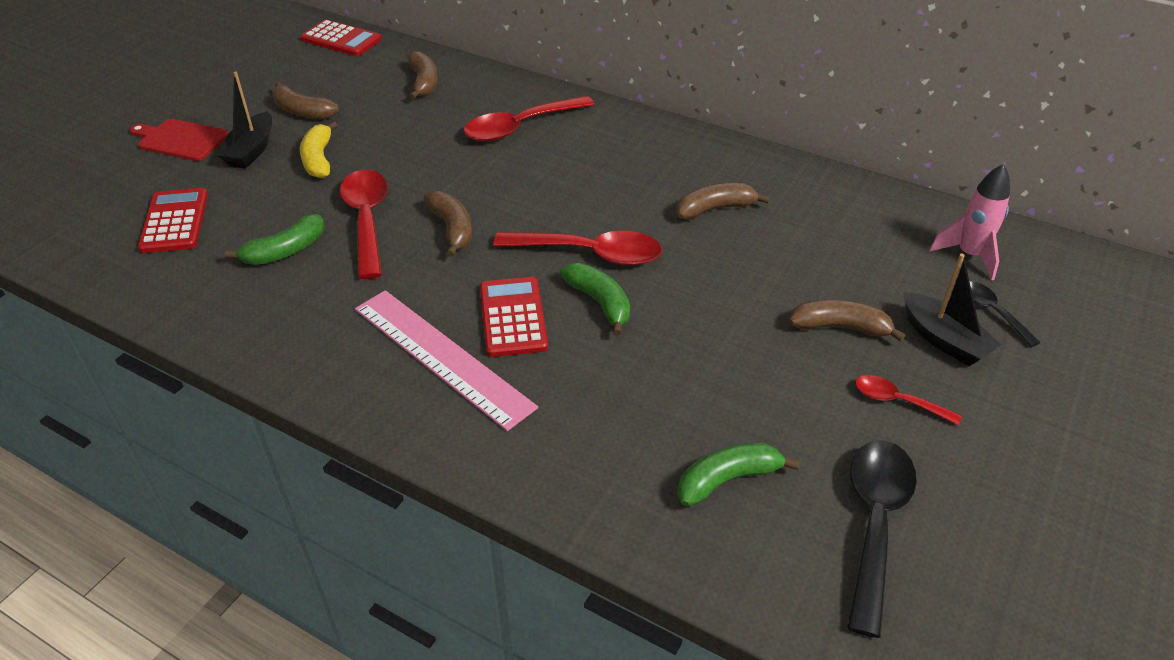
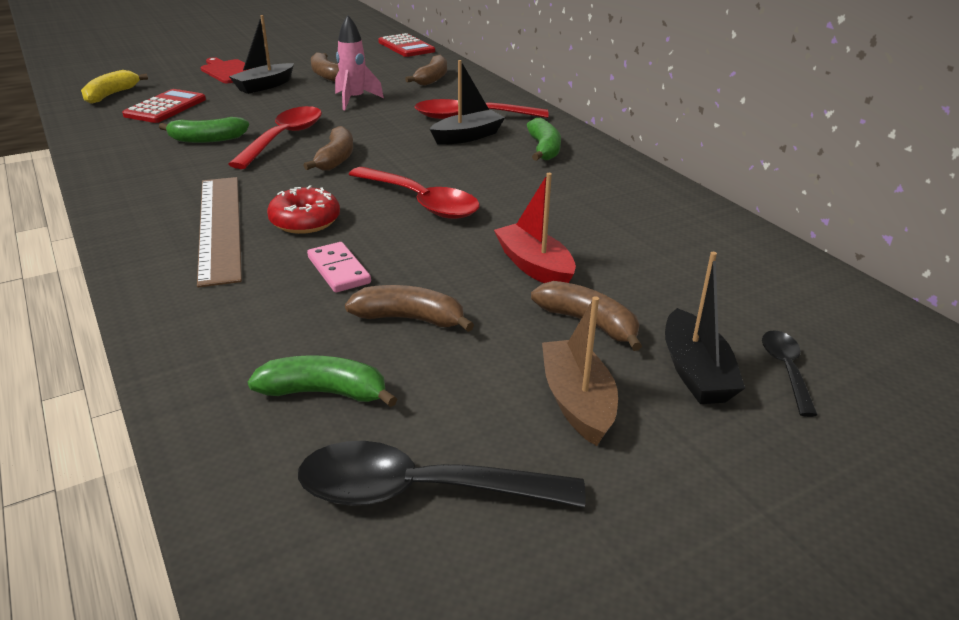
camera: 30 degrees right, 10 degrees down
yellow banana [300,121,338,178] -> yellow banana moved to [81,70,148,104]
pink ruler [355,290,538,431] -> brown ruler [197,177,242,288]
red calculator [480,277,548,357] -> red donut [267,185,340,234]
green banana [560,263,630,336] -> green banana moved to [527,118,561,161]
brown banana [676,183,770,220] -> brown banana moved to [345,285,474,332]
black spoon [847,440,917,638] -> black spoon turned 135 degrees counterclockwise [298,441,585,508]
red spoon [855,375,962,425] -> brown boat [542,296,618,446]
pink rocket [929,164,1010,281] -> pink rocket moved to [335,15,384,110]
none -> pink domino [307,242,371,293]
none -> black boat [430,60,505,145]
none -> red boat [494,173,576,283]

